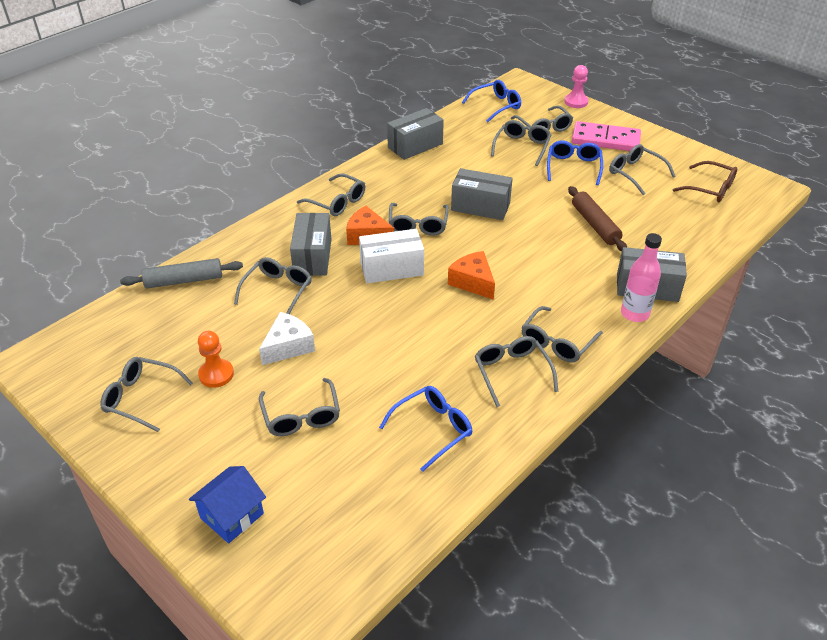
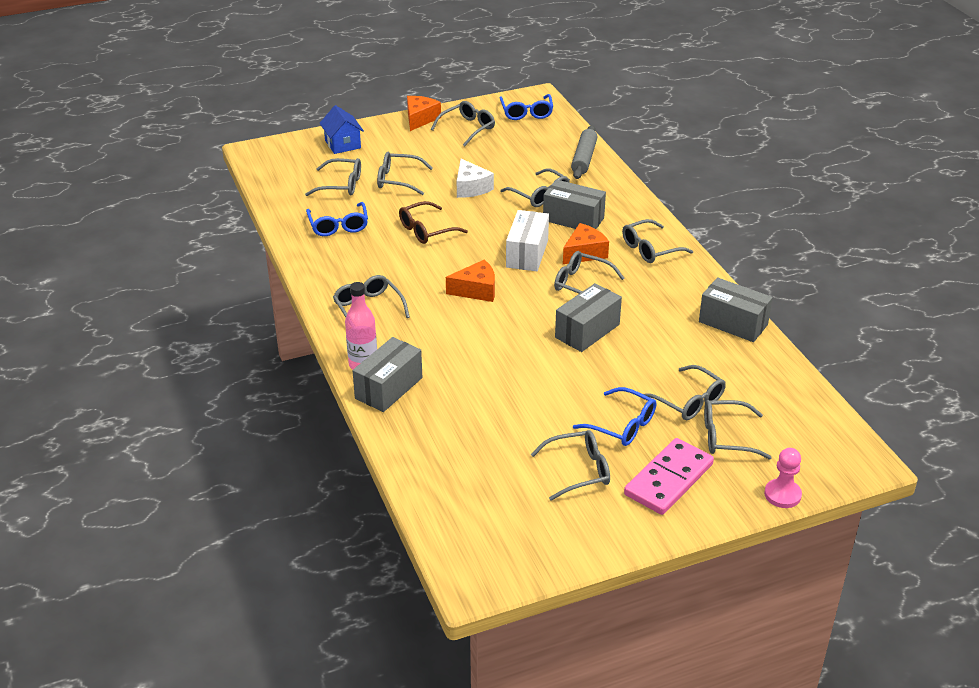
camera: 115 degrees right, 5 degrees down
orange pawn [198,331,234,388] -> none
grey box [387,108,444,160] -> grey box turned 45 degrees counterclockwise [699,277,773,342]
blue glasses [462,80,521,122] -> blue glasses moved to [500,94,553,120]
grey glasses [475,336,558,407] -> grey glasses moved to [305,158,361,196]
brown rolling pin [568,186,627,251] -> none
brown glasses [672,161,737,202] -> brown glasses moved to [399,201,468,244]
none -> orange cheese [407,96,441,131]

